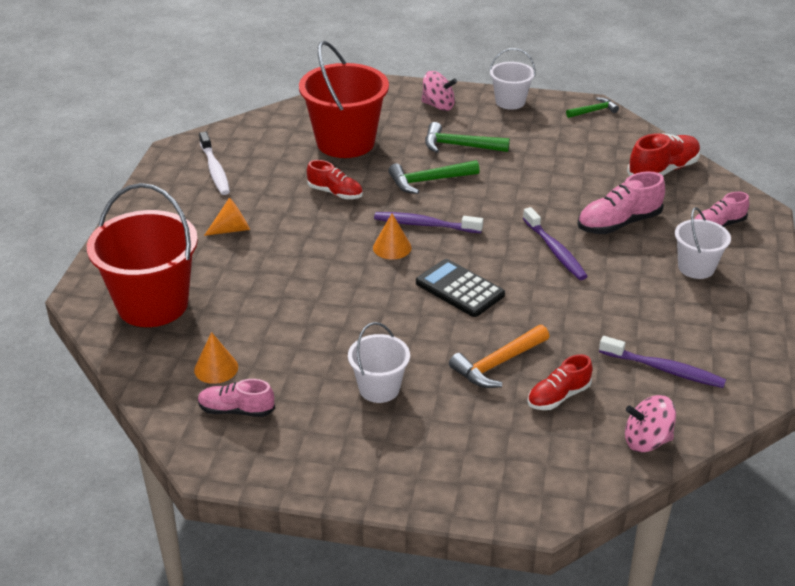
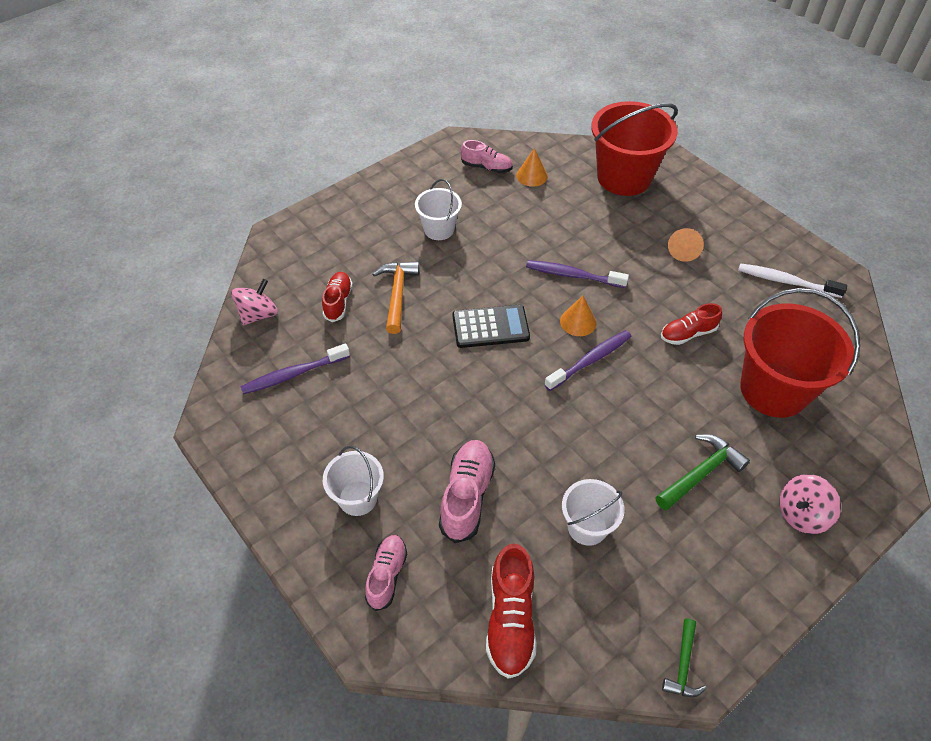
camera: 130 degrees right, 15 degrees up
pink shoe [198,379,275,417] -> pink shoe turned 60 degrees clockwise [461,140,513,173]
green hammer [388,160,480,194] -> none
white bucket [490,48,536,110] -> white bucket moved to [562,479,625,546]
purple toothbrush [523,207,588,280] -> purple toothbrush moved to [526,260,629,288]

